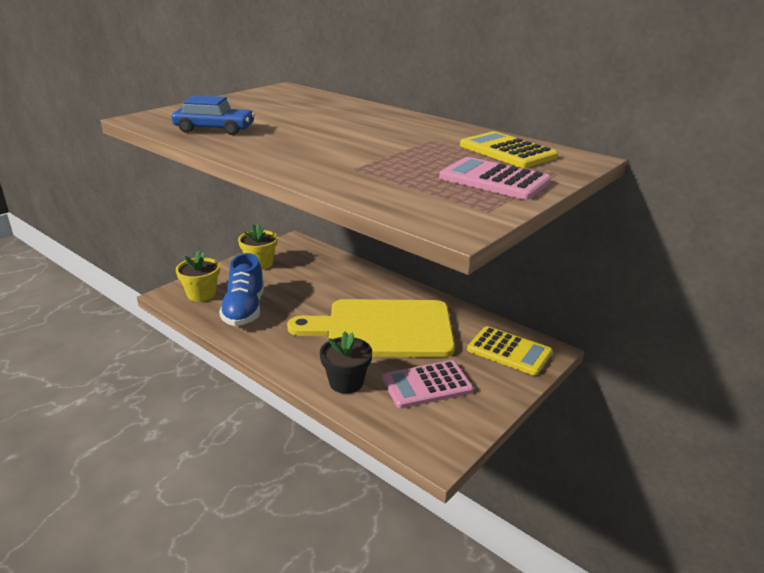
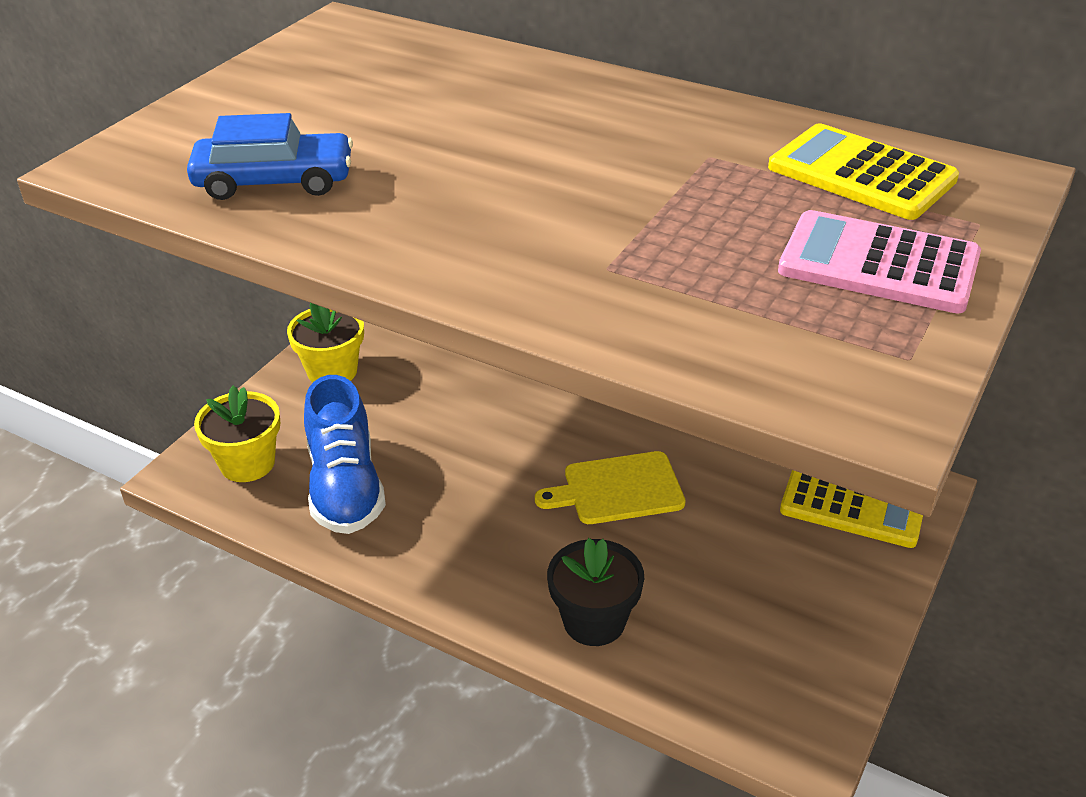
camera: 10 degrees left, 10 degrees up
yellow cutting board [287,299,455,357] -> yellow cutting board [535,451,686,524], size x0.48
pink calculator [382,360,474,409] -> none

